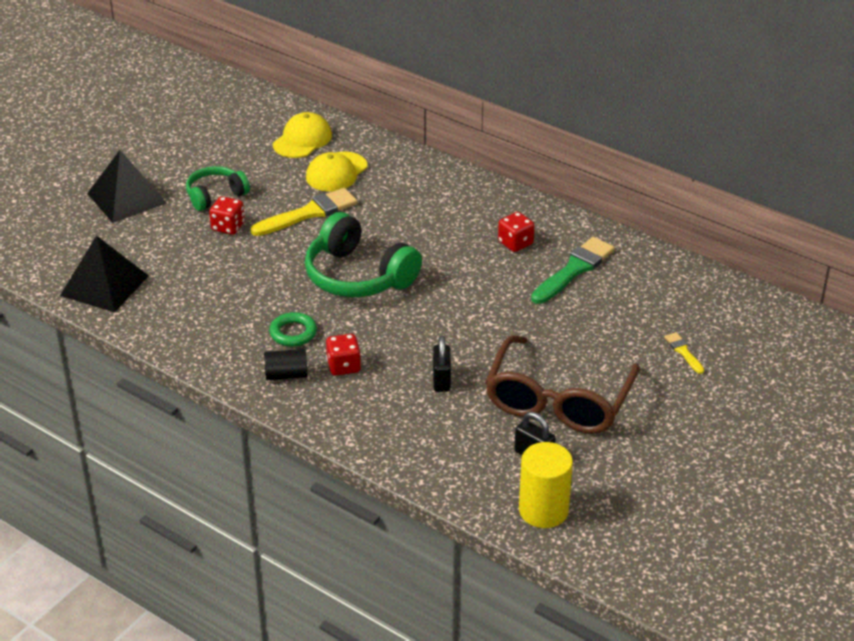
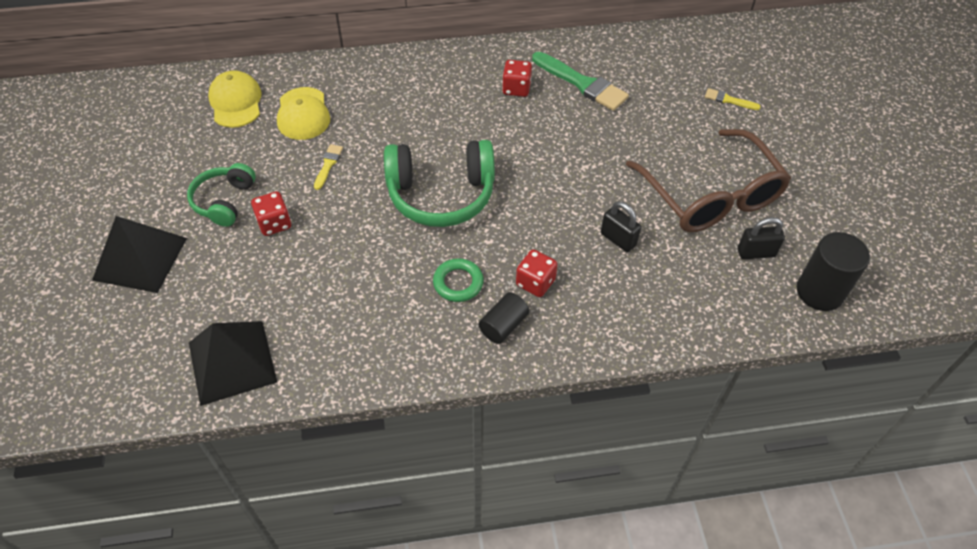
camera: 45 degrees left, 15 degrees up
yellow brush [251,188,357,236] -> yellow brush [314,144,343,190], size x0.49
yellow cylinder [519,442,573,528] -> black cylinder [797,232,870,311]
green brush [531,237,615,304] -> green brush turned 135 degrees clockwise [532,52,629,111]

